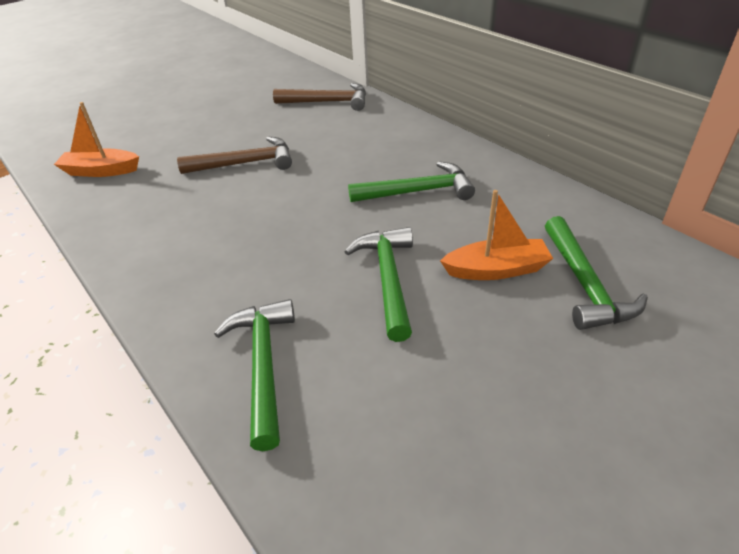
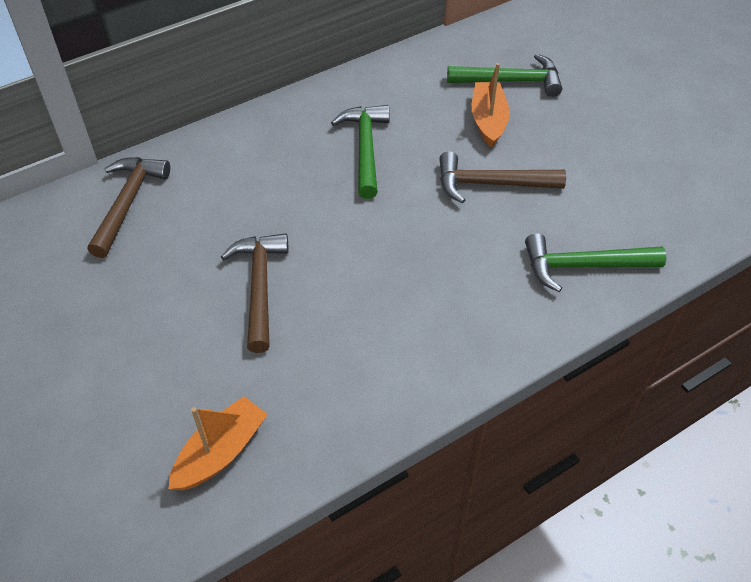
camera: 85 degrees left, 10 degrees up
orange boat [54,102,139,177] -> orange boat turned 150 degrees counterclockwise [169,396,268,491]
green hammer [345,227,413,342] -> brown hammer [439,151,566,204]

